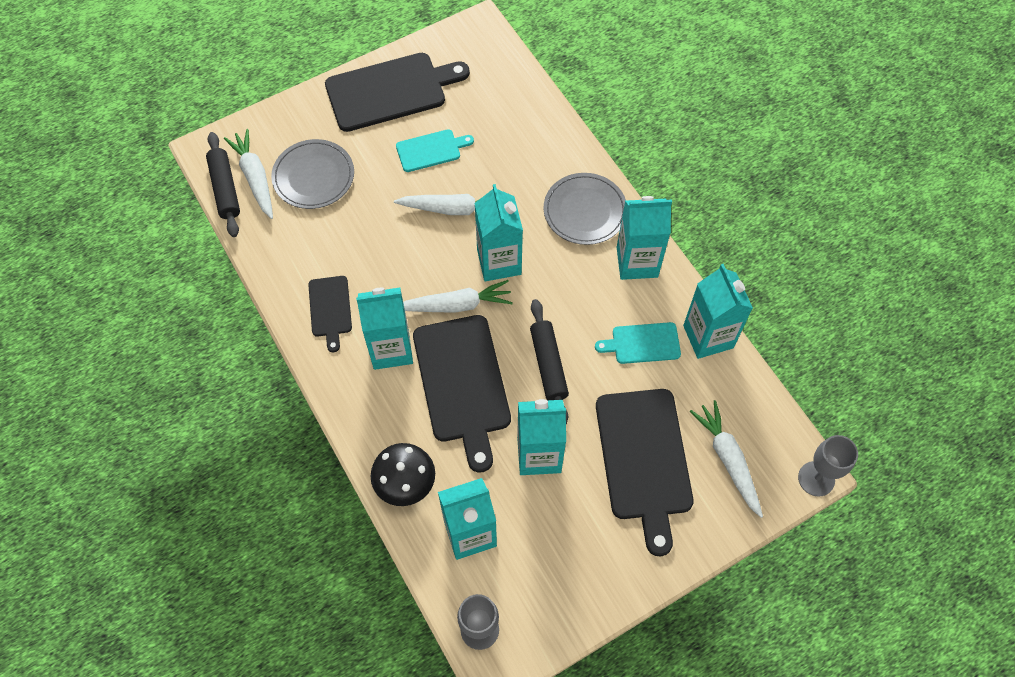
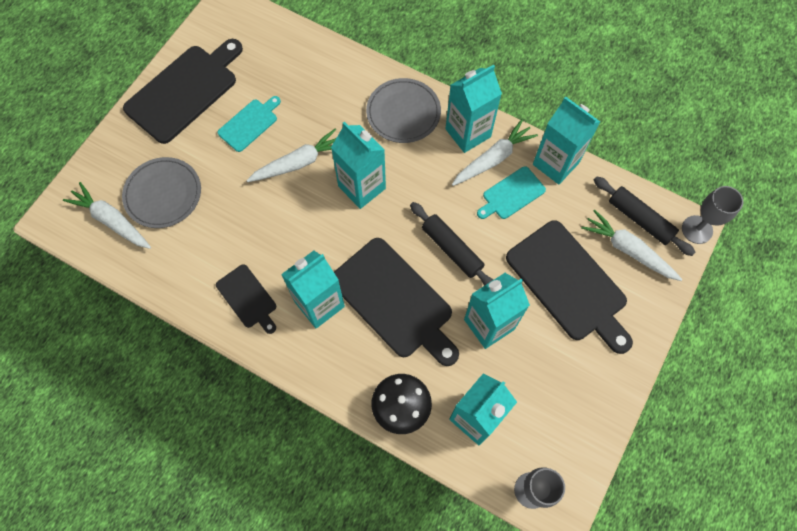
camera: 30 degrees left, 5 degrees up
black rolling pin [206,132,240,237] -> black rolling pin moved to [594,176,695,256]
white carrot [403,280,513,313] -> white carrot moved to [452,119,538,186]

